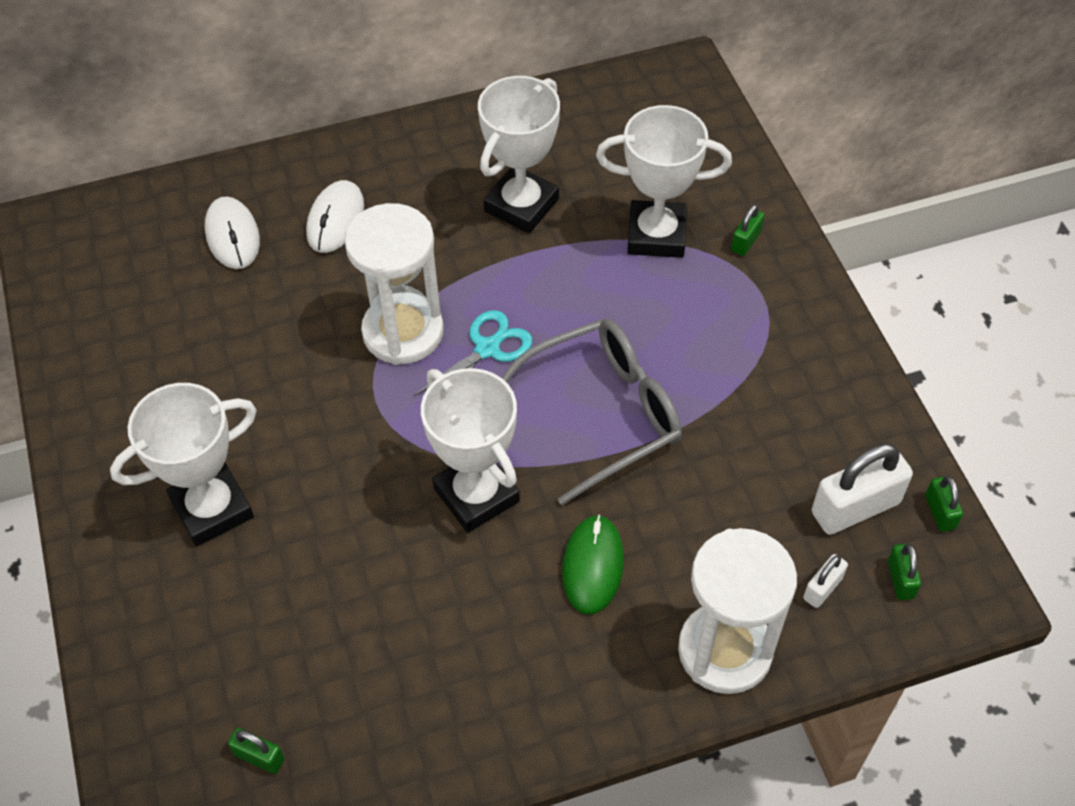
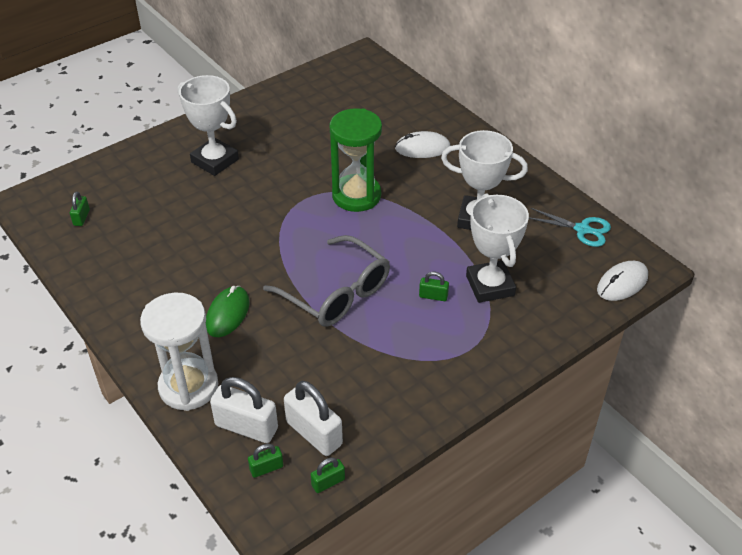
camera: 70 degrees right, 10 degrees down
white mouse [205,196,260,269] -> white mouse moved to [597,261,648,301]
white hourglass [344,203,444,365] -> green hourglass [329,108,382,212]
turquoise scissors [414,310,533,396] -> turquoise scissors moved to [529,208,611,247]
white trophy [421,368,520,533] -> none
green mouse [562,515,624,615] -> green mouse turned 60 degrees counterclockwise [206,286,249,337]
green padlock [731,204,765,256] -> green padlock moved to [419,272,449,301]
white padlock [803,554,848,608] -> white padlock [210,377,278,443], size x1.96

